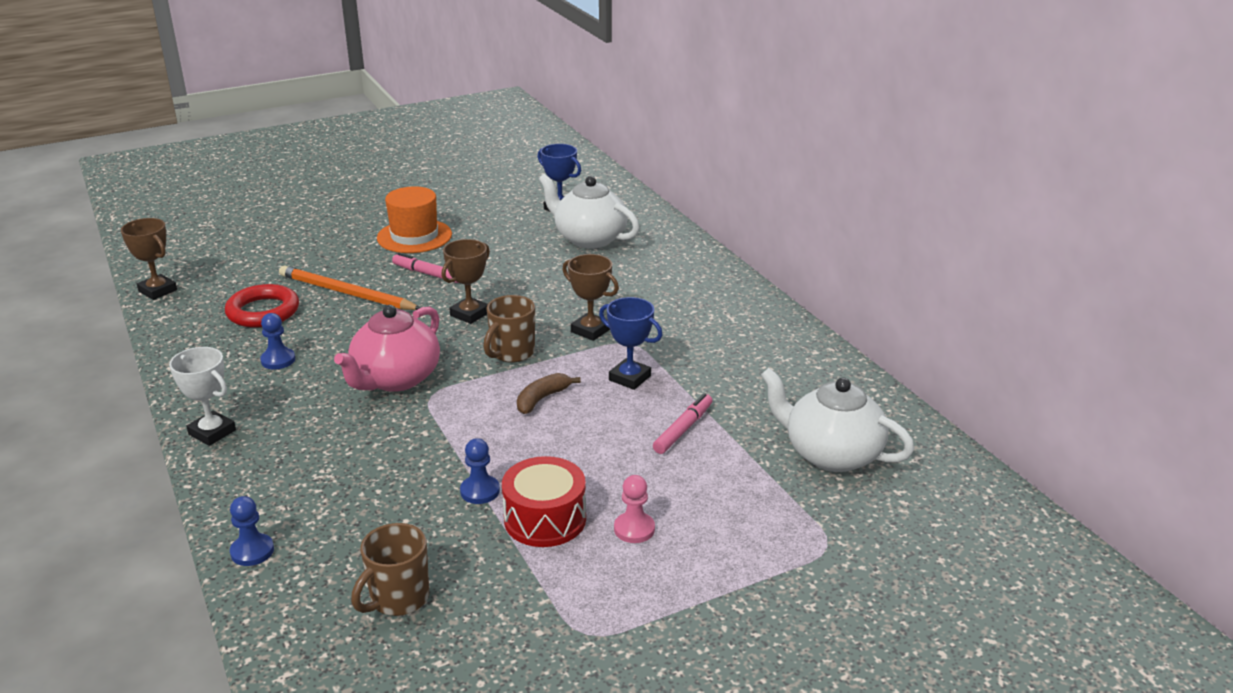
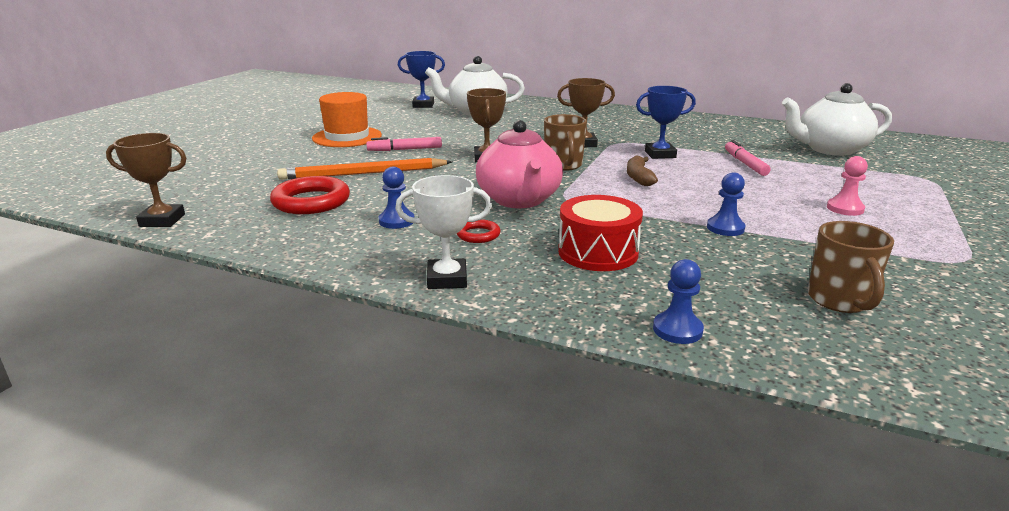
camera: 40 degrees left, 5 degrees down
red drum [502,456,586,547] -> red drum moved to [558,195,643,271]
none -> red ring [457,219,500,243]

